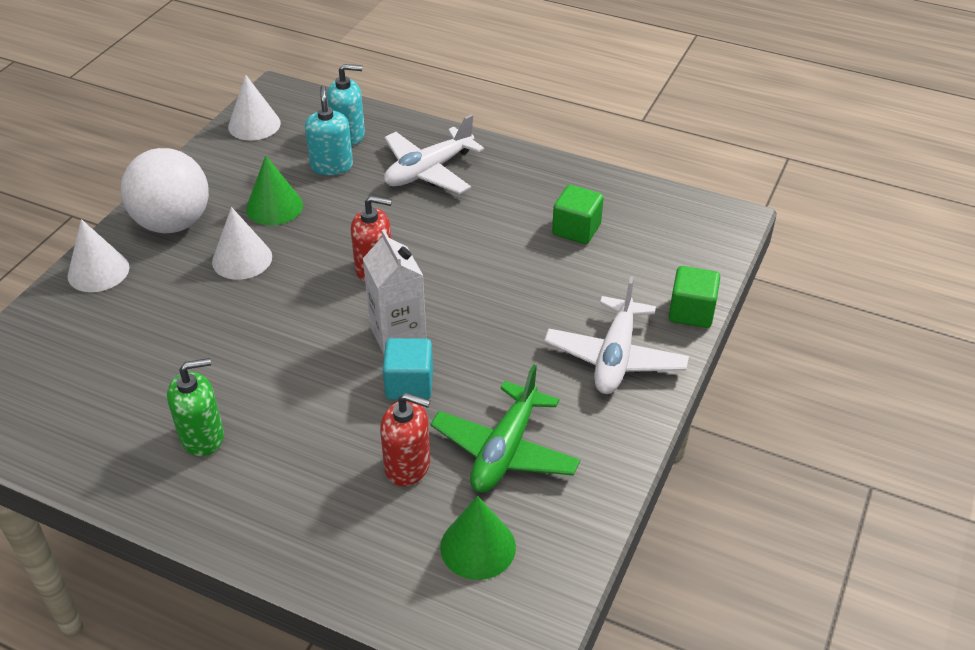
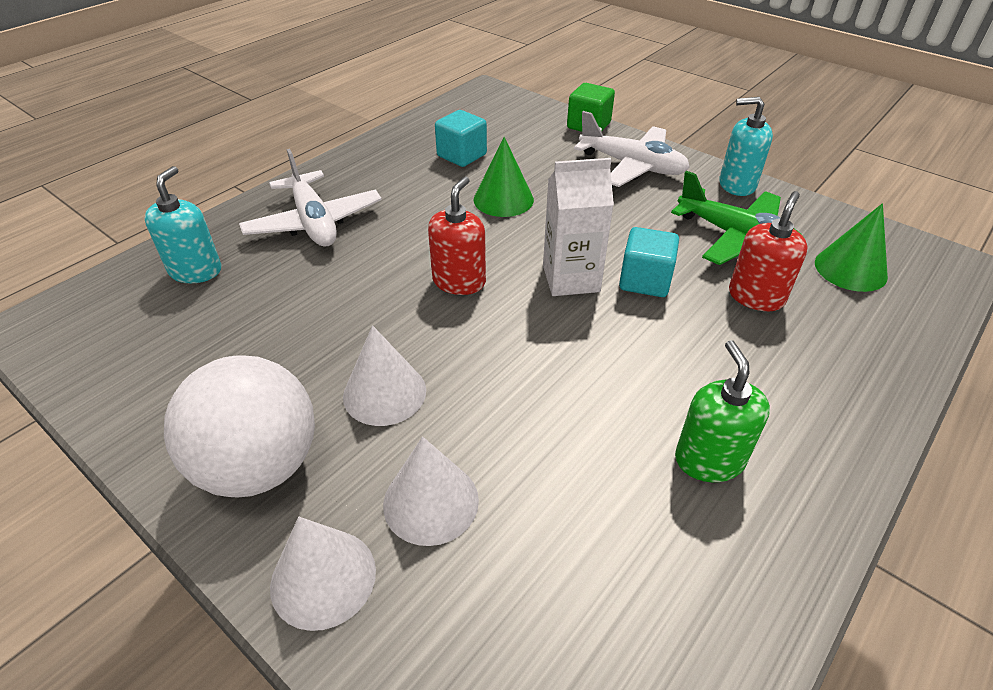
camera: 75 degrees left, 0 degrees up
white cone [228,74,281,140] -> white cone moved to [383,437,479,546]
green cone [246,155,303,225] -> green cone moved to [474,137,534,217]
turquoise soap dispenser [305,85,353,175] -> turquoise soap dispenser moved to [719,97,773,196]
green cube [552,185,604,244] -> turquoise cube [435,110,487,167]

